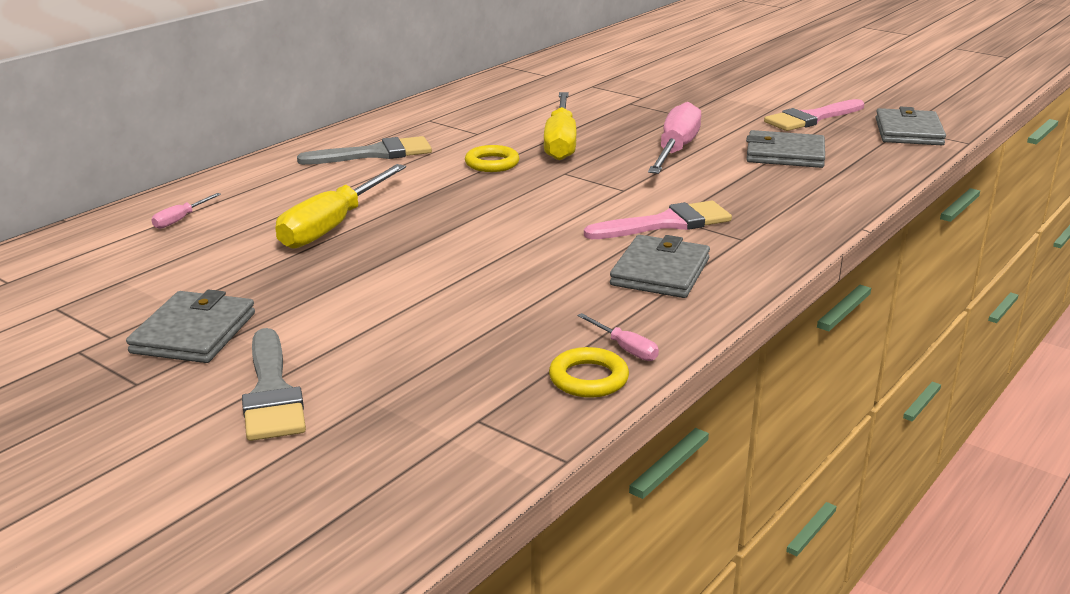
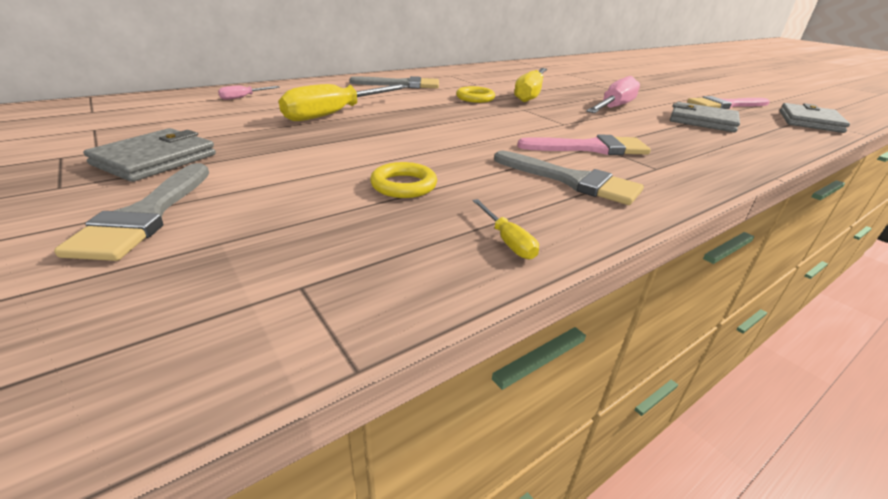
camera: 15 degrees right, 5 degrees up
yellow ring [549,347,629,398] -> yellow ring moved to [370,162,437,198]
pink screwdriver [577,313,659,361] -> yellow screwdriver [472,199,539,260]
grey wallet [610,235,710,298] -> grey brush [494,151,644,205]

